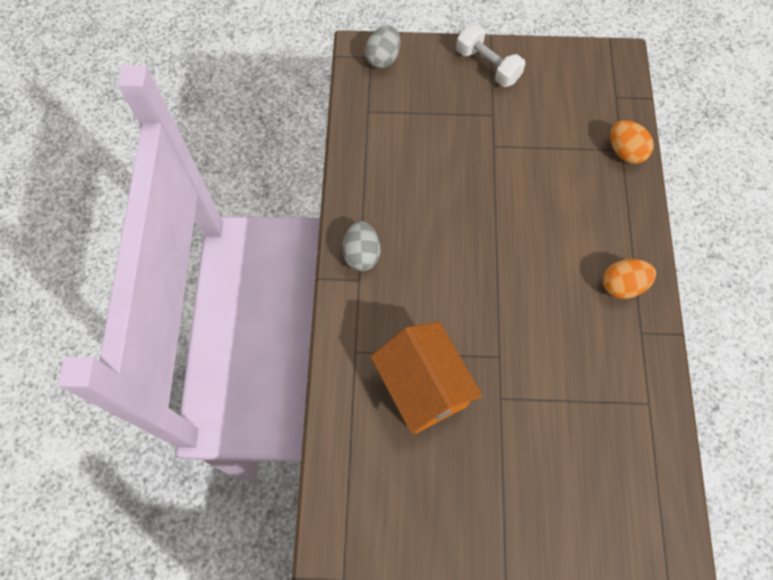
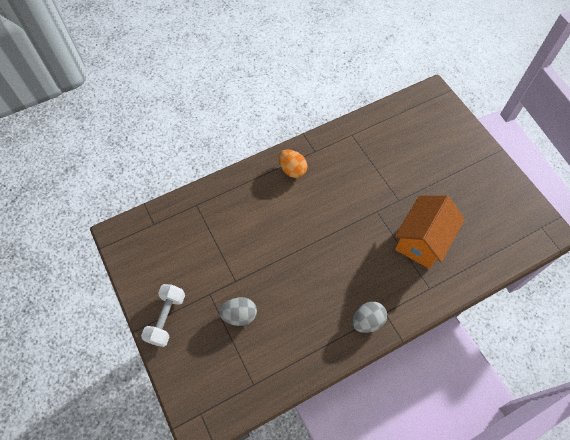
camera: 120 degrees left, 5 degrees down
grey egg [365,26,400,69] -> grey egg moved to [219,297,257,326]
orange egg [610,120,654,164] -> none

